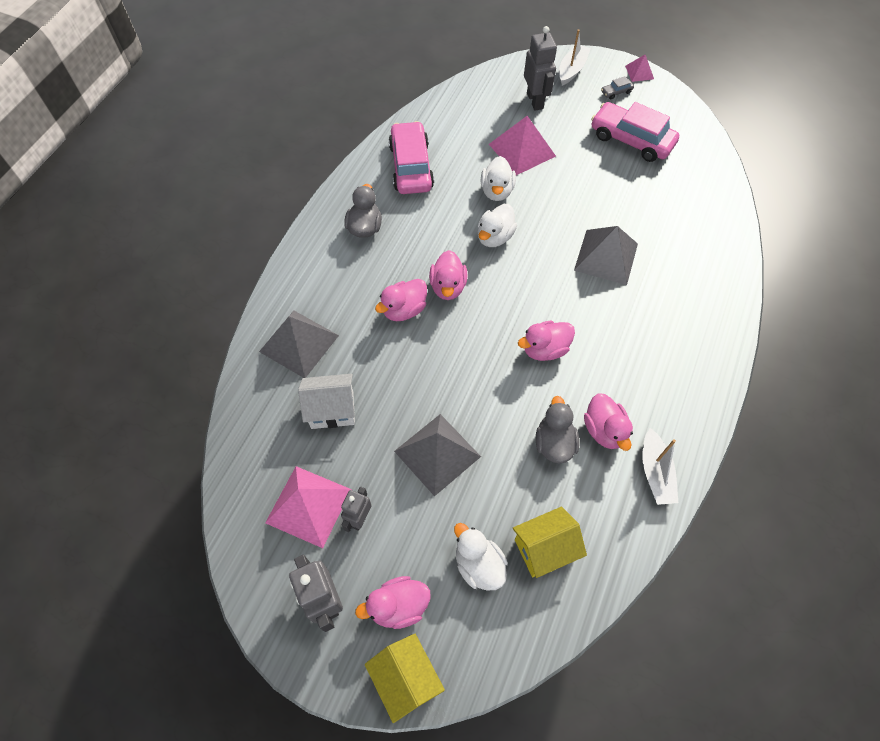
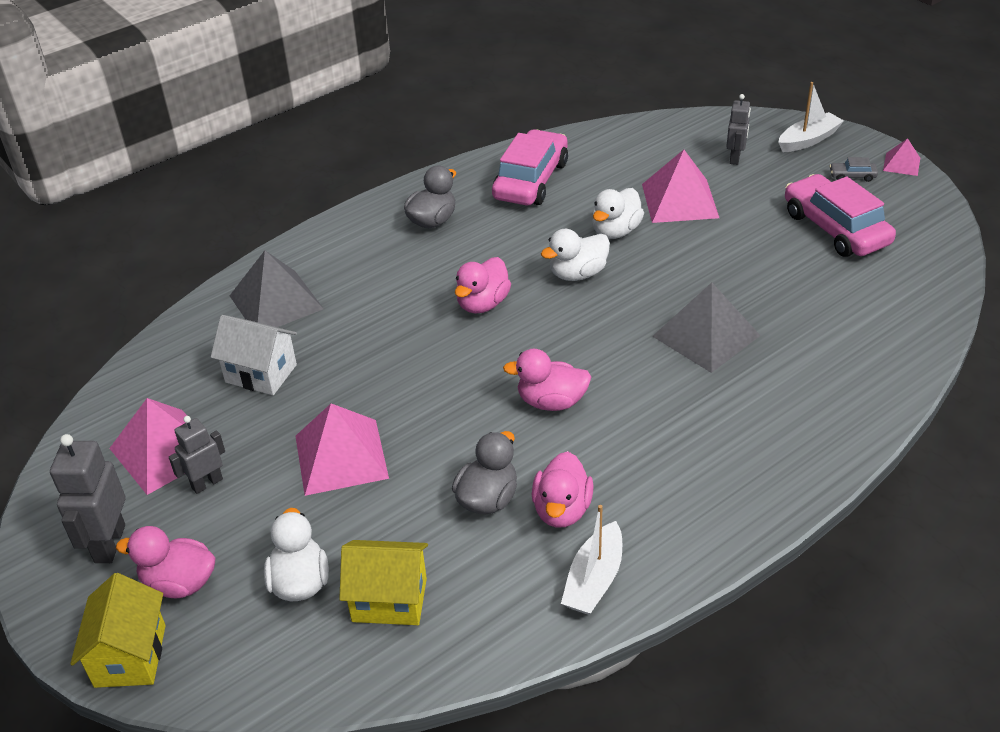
camera: 30 degrees right, 20 degrees down
pink duck [375,279,427,321] -> none
grey pyramid [394,414,481,496] -> pink pyramid [295,403,389,496]
grey robot [524,26,557,111] -> grey robot [726,94,751,165], size x0.64

